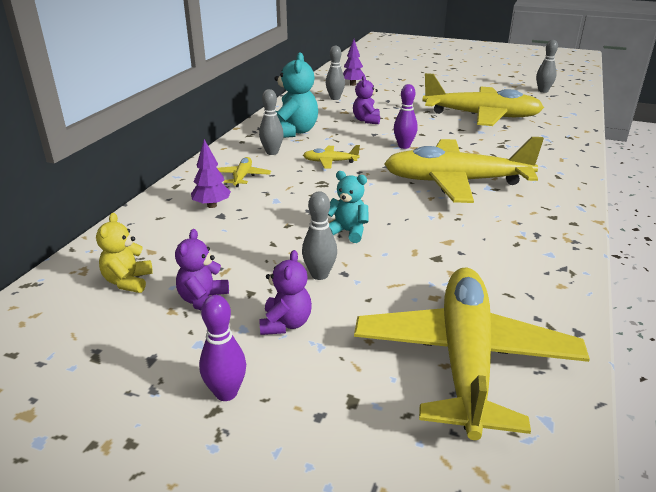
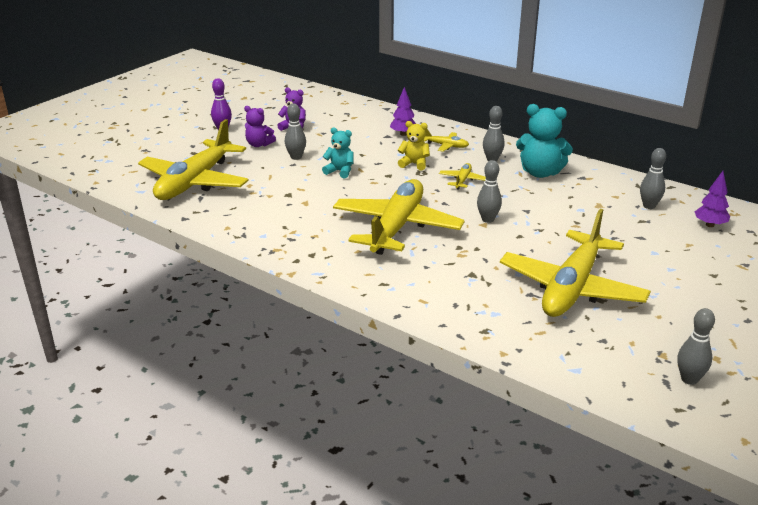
camera: 105 degrees right, 0 degrees up
yellow teddy bear [96,213,153,293] -> yellow teddy bear moved to [398,121,430,171]
turquoise teddy bear [328,171,369,243] -> turquoise teddy bear turned 105 degrees counterclockwise [322,127,354,179]
purple teddy bear [353,76,380,124] -> none
yellow plane [354,267,590,440] -> yellow plane turned 90 degrees clockwise [138,119,249,200]
purple bowling pin [394,84,418,149] -> grey bowling pin [477,160,502,223]

